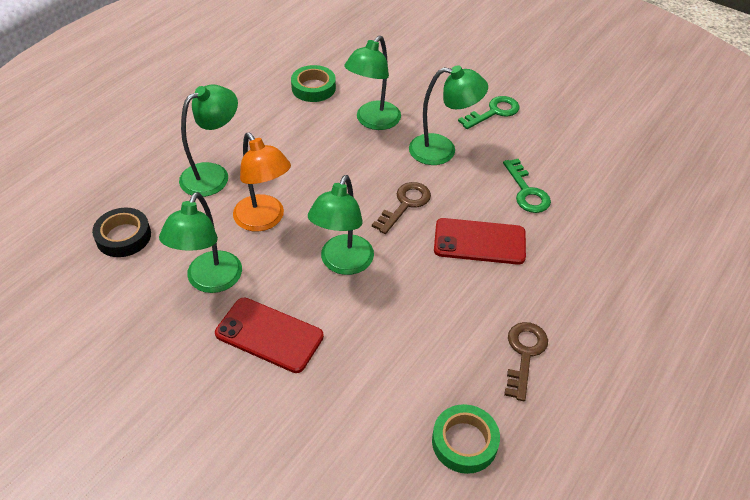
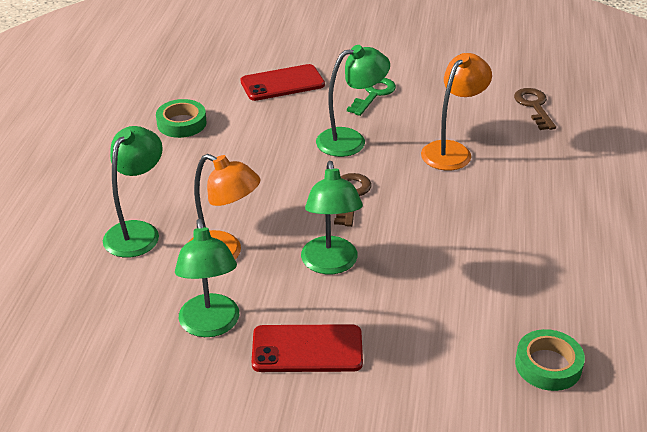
camera: 25 degrees left, 10 degrees down
black tape [92,208,151,257] -> none
green lamp [344,36,401,130] -> none
red phone [434,218,526,265] -> red phone moved to [240,64,325,101]
green key [503,159,551,213] -> orange lamp [421,53,492,170]
brown key [504,322,548,401] -> brown key moved to [514,88,556,130]

